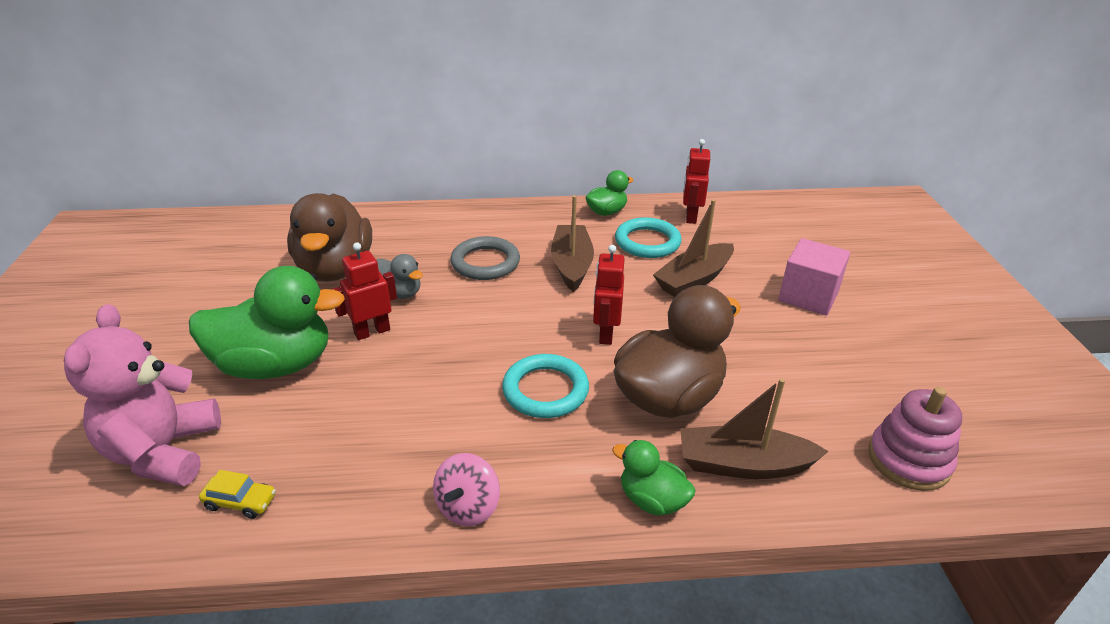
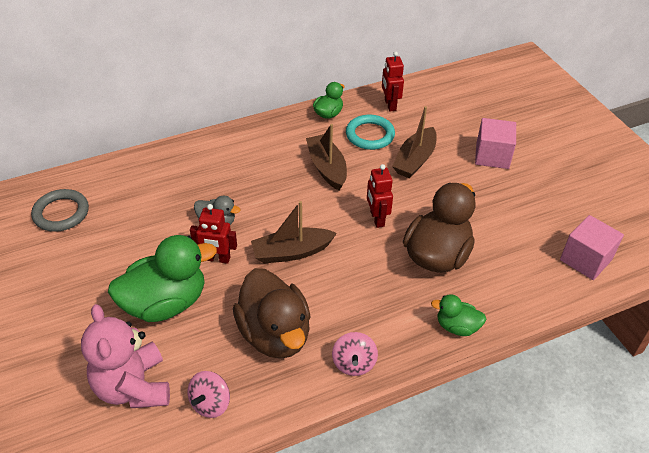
camera: 20 degrees left, 10 degrees up
yellow car [199,470,276,519] -> pink spinning top [188,371,230,418]
brown duck [287,193,372,282] -> brown duck moved to [233,268,311,359]
red robot [332,242,397,340] -> red robot turned 120 degrees counterclockwise [190,204,237,264]
grey ring [450,236,520,280] -> grey ring moved to [31,189,89,232]
turquoise ring [502,354,589,418] -> none
brown boat [680,378,829,479] -> brown boat moved to [251,201,337,264]
pink stacking toy [868,387,962,491] -> pink cube [560,215,624,280]

